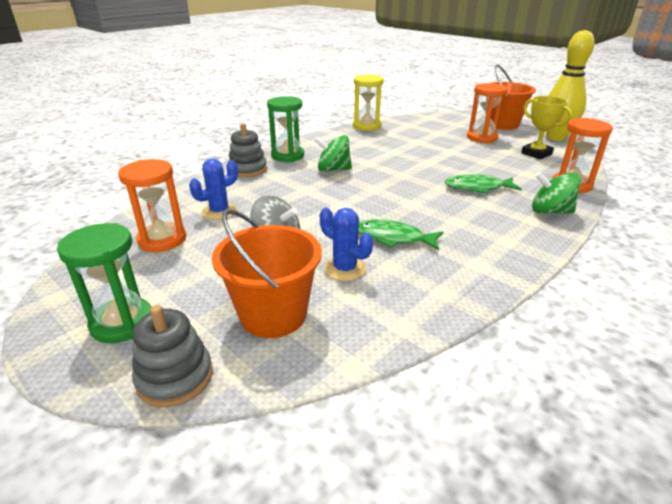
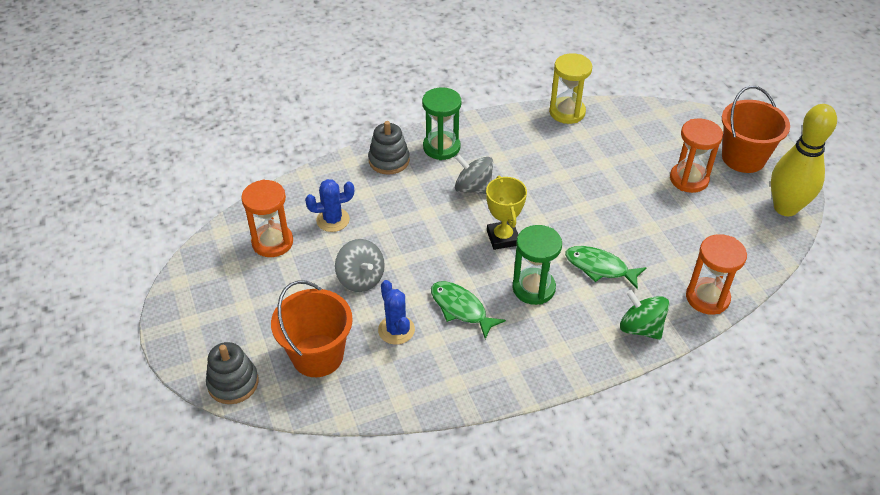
camera: 25 degrees right, 15 degrees up
green hourglass [57,223,151,343] -> green hourglass moved to [513,225,562,305]
green spinning top [314,135,352,172] -> grey spinning top [455,155,493,194]
yellow trophy [521,96,573,159] -> yellow trophy moved to [486,176,527,250]

